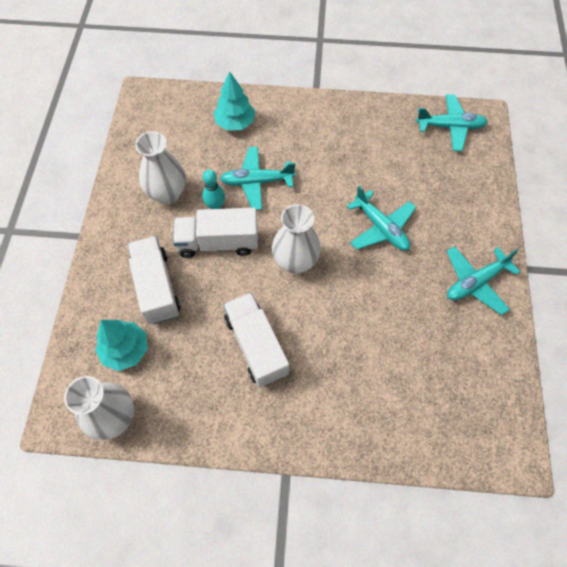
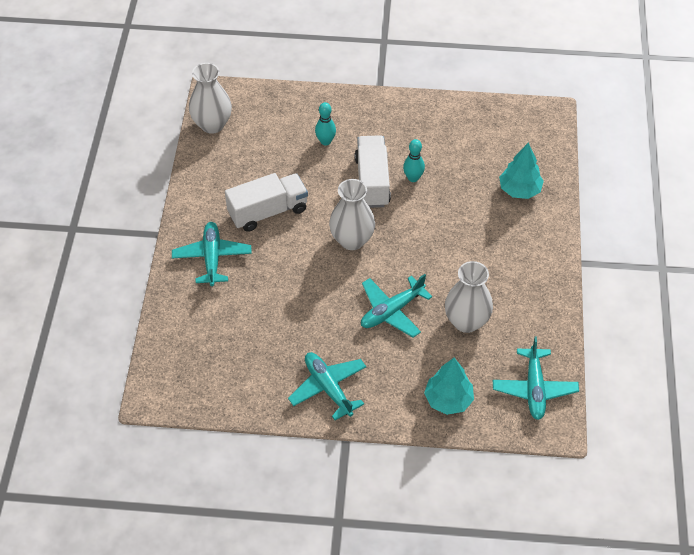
camera: 90 degrees right, 10 degrees down
turquoise tree [95,320,148,371] -> turquoise tree moved to [424,358,474,415]
white truck [128,236,181,325] -> turquoise bowling pin [315,102,336,146]
white vase [135,131,186,204] -> white vase moved to [445,261,493,333]
turquoise plane [220,147,296,210] -> turquoise plane moved to [172,222,252,286]

